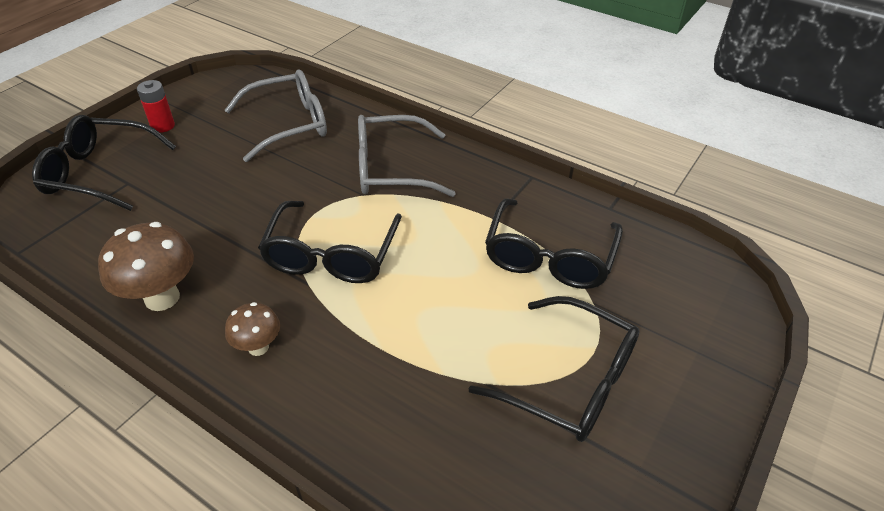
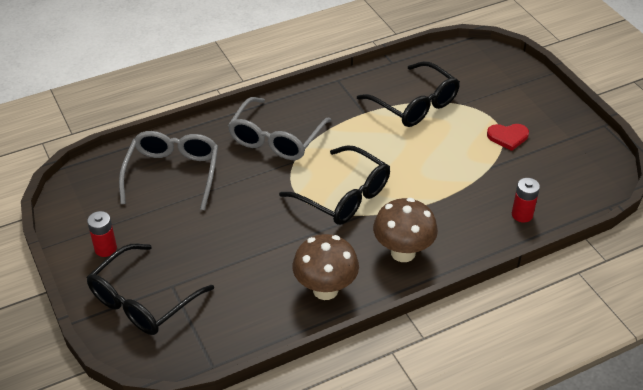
camera: 60 degrees left, 0 degrees up
brown mushroom [225,302,280,356] -> brown mushroom [373,198,438,262], size x1.73
black glasses [468,296,639,442] -> red heart [487,124,529,151]
none -> red battery [512,178,540,222]

